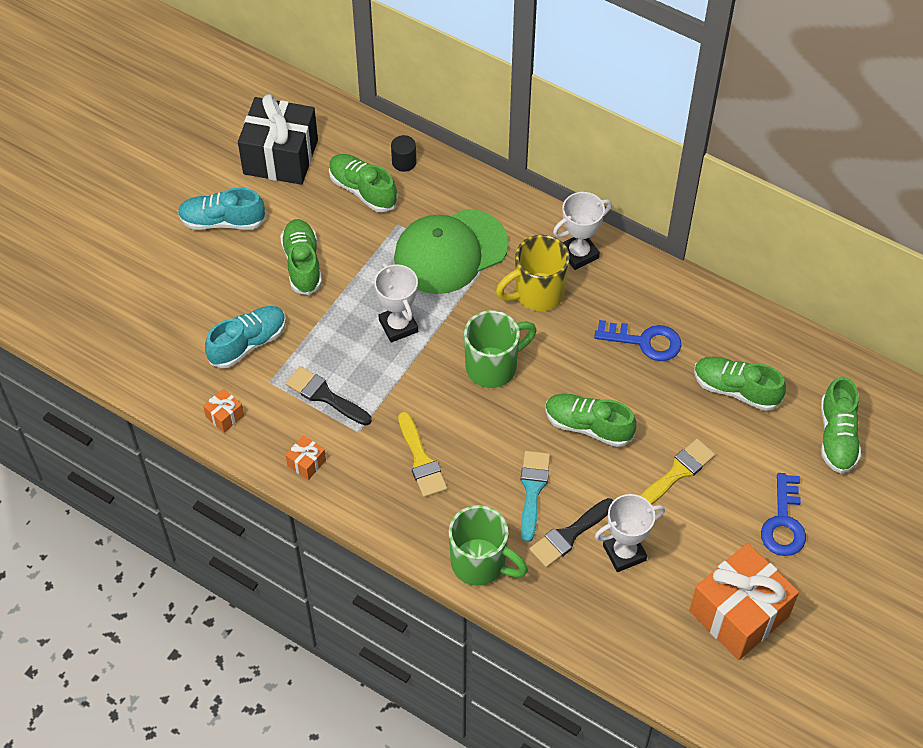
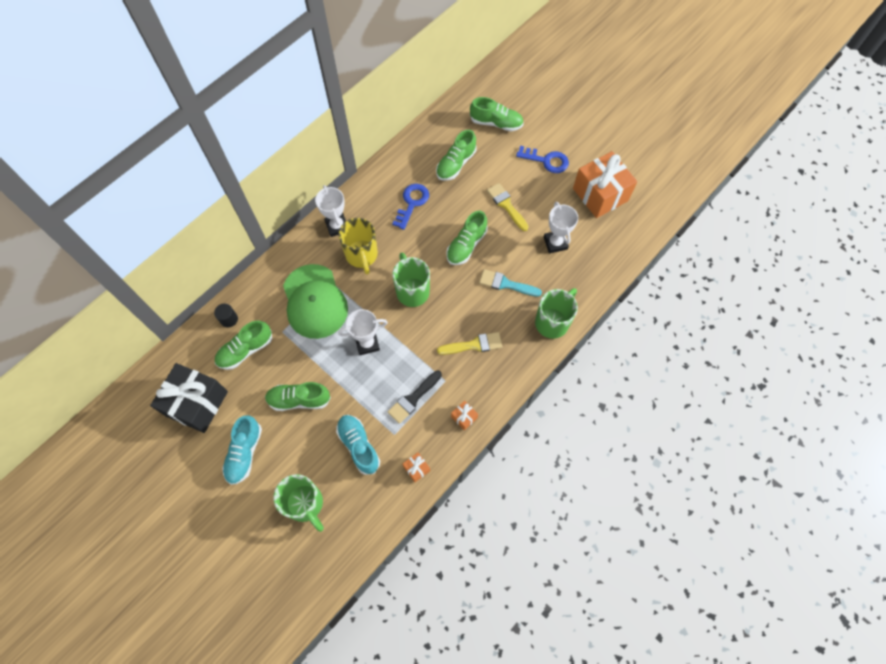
camera: 80 degrees left, 10 degrees up
black brush [529,498,614,568] -> none
none -> green mug [274,474,324,532]

